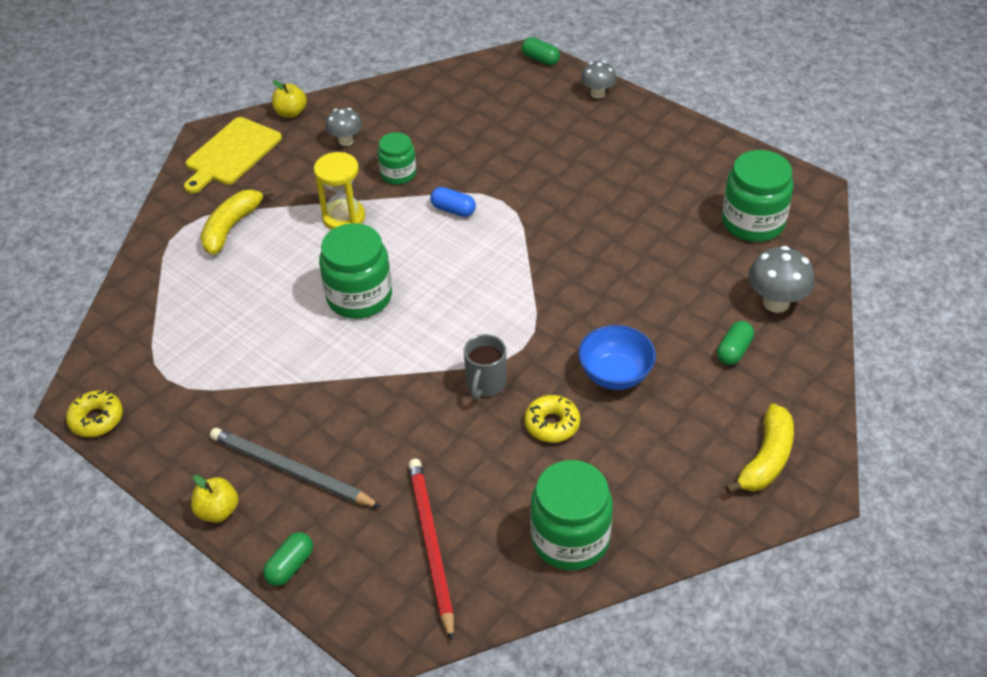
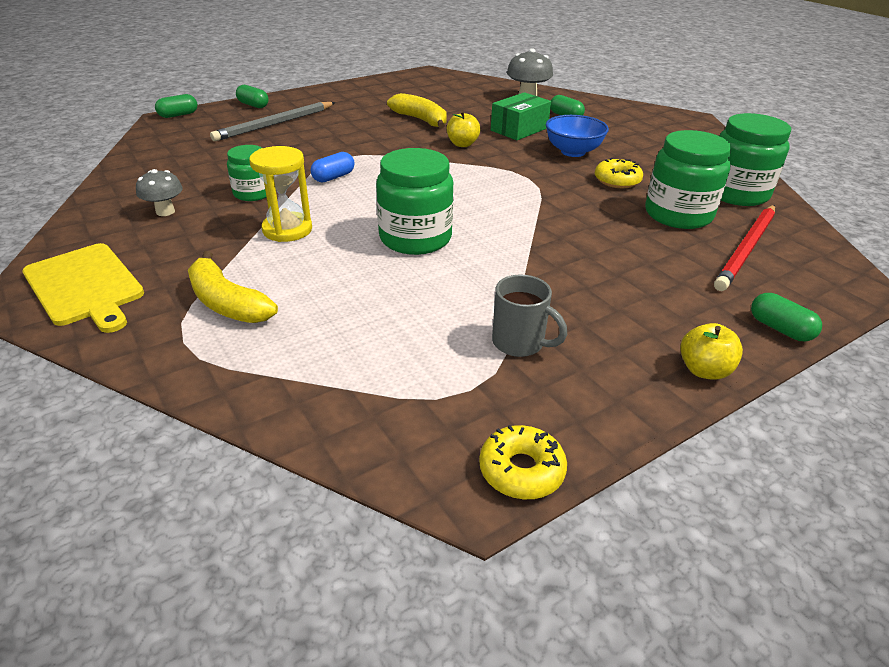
camera: 75 degrees left, 10 degrees down
grey pencil [210,428,381,507] -> grey pencil moved to [210,102,335,141]
yellow apple [272,80,307,118] -> yellow apple moved to [447,111,480,147]
red pencil [408,459,454,642] -> red pencil turned 60 degrees counterclockwise [714,205,775,291]
grey mug [464,334,507,400] -> grey mug moved to [492,275,567,357]
grey mushroom [581,61,617,98] -> green capsule [236,85,269,108]
green jar [722,150,794,242] -> green jar moved to [645,130,732,229]
yellow banana [725,403,794,494] -> yellow banana moved to [387,93,447,129]
none -> green box [491,92,551,140]

